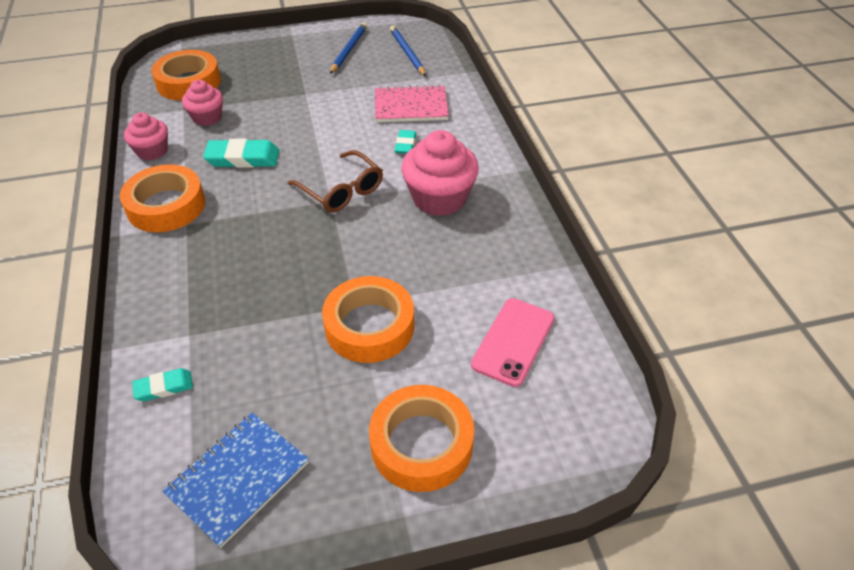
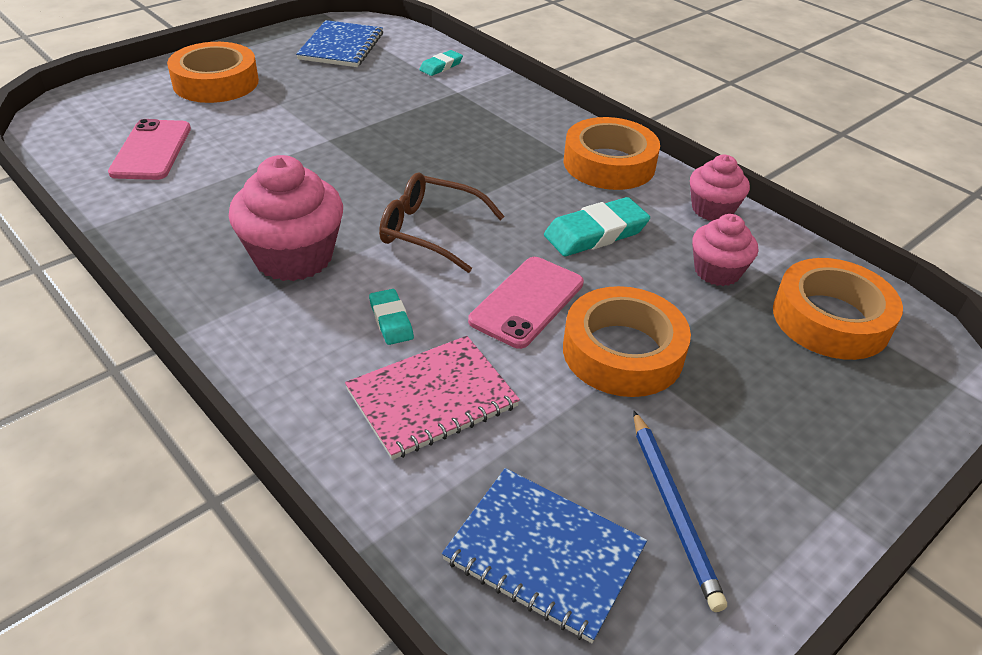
camera: 150 degrees right, 5 degrees down
orange tape [322,276,414,363] -> orange tape moved to [563,286,691,397]
blue pencil [390,26,426,76] -> blue notebook [442,468,647,643]
none -> pink phone [468,257,584,349]

